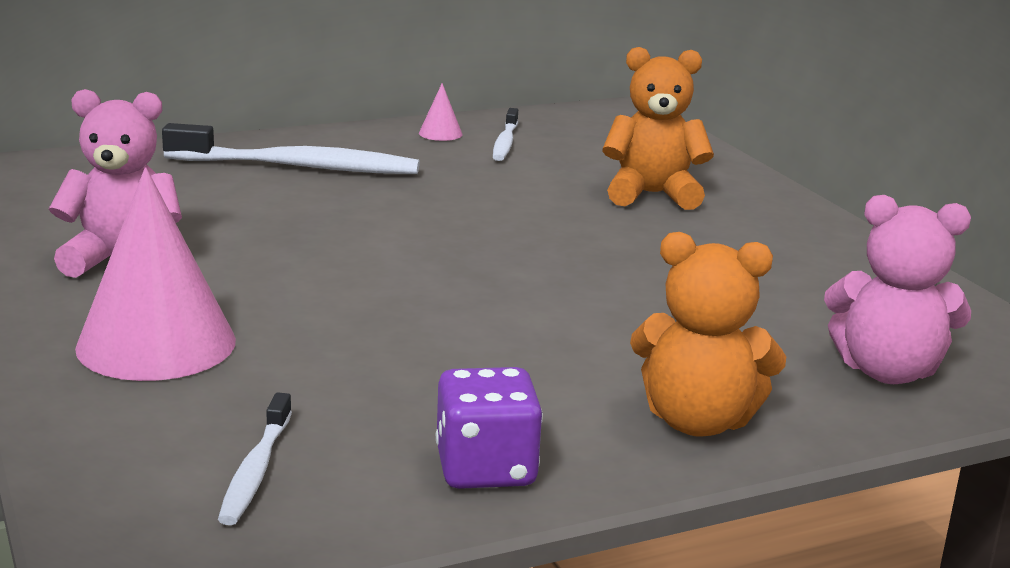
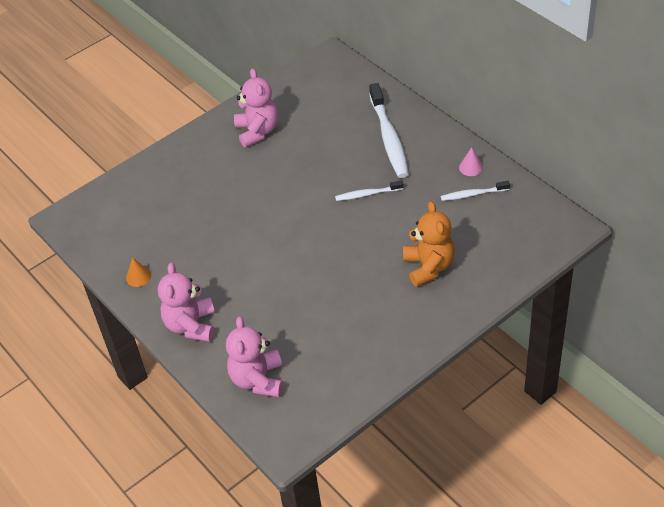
camera: 80 degrees right, 25 degrees up
pink cone [75,167,236,381] -> none
white toothbrush [218,392,292,525] -> white toothbrush moved to [335,180,403,201]
purple dice [436,367,543,489] -> orange cone [126,257,151,287]
orange teddy bear [630,232,786,437] -> pink teddy bear [158,263,215,342]

